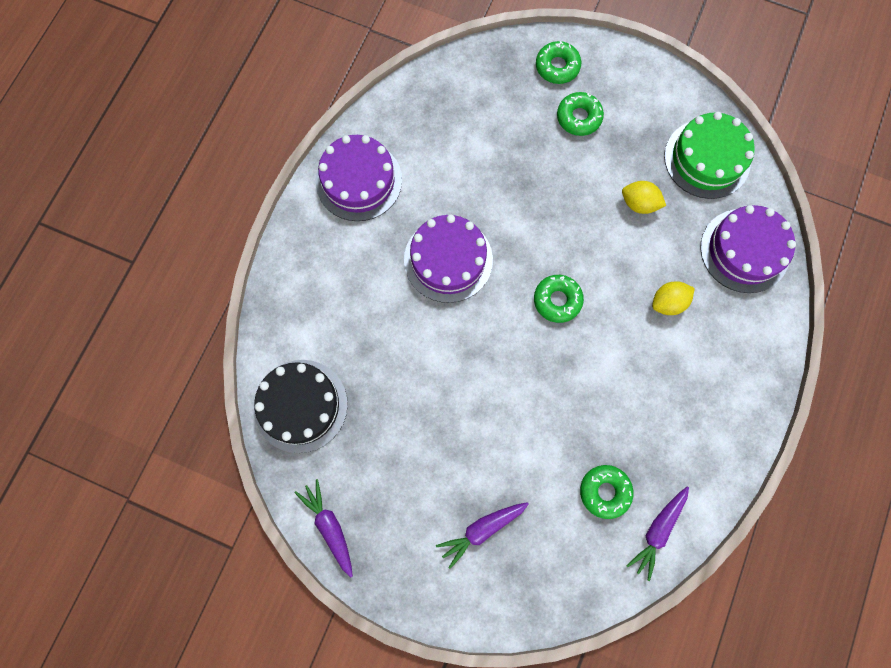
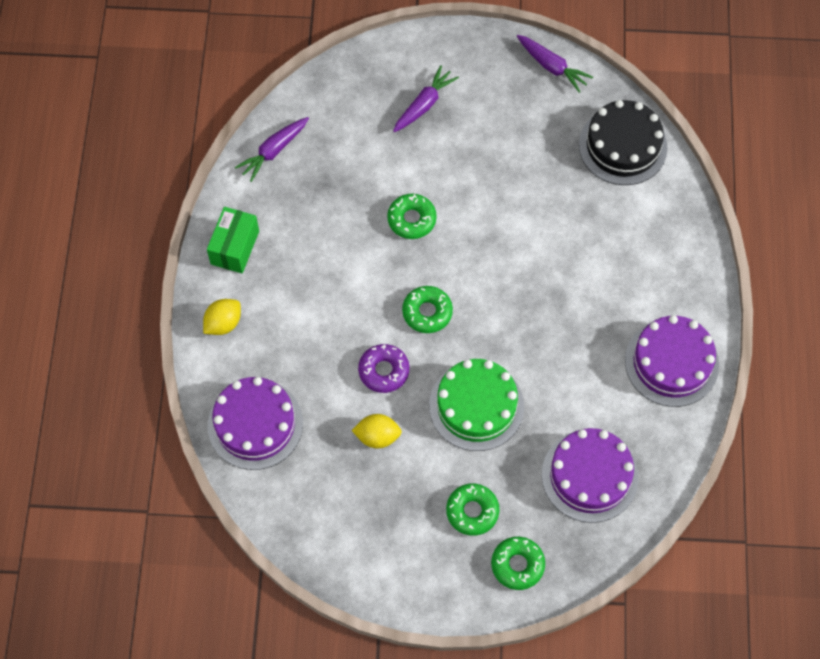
camera: 160 degrees right, 10 degrees down
purple cake [404,215,493,303] -> purple cake moved to [542,428,639,523]
green donut [580,465,634,519] -> green donut moved to [387,194,437,239]
purple carrot [626,487,689,581] -> purple carrot turned 150 degrees counterclockwise [235,117,309,182]
yellow lemon [652,281,695,315] -> yellow lemon moved to [203,299,241,335]
green cake [664,112,755,199] -> green cake moved to [429,359,524,451]
none -> green box [207,207,259,273]
none -> purple donut [358,344,409,393]

